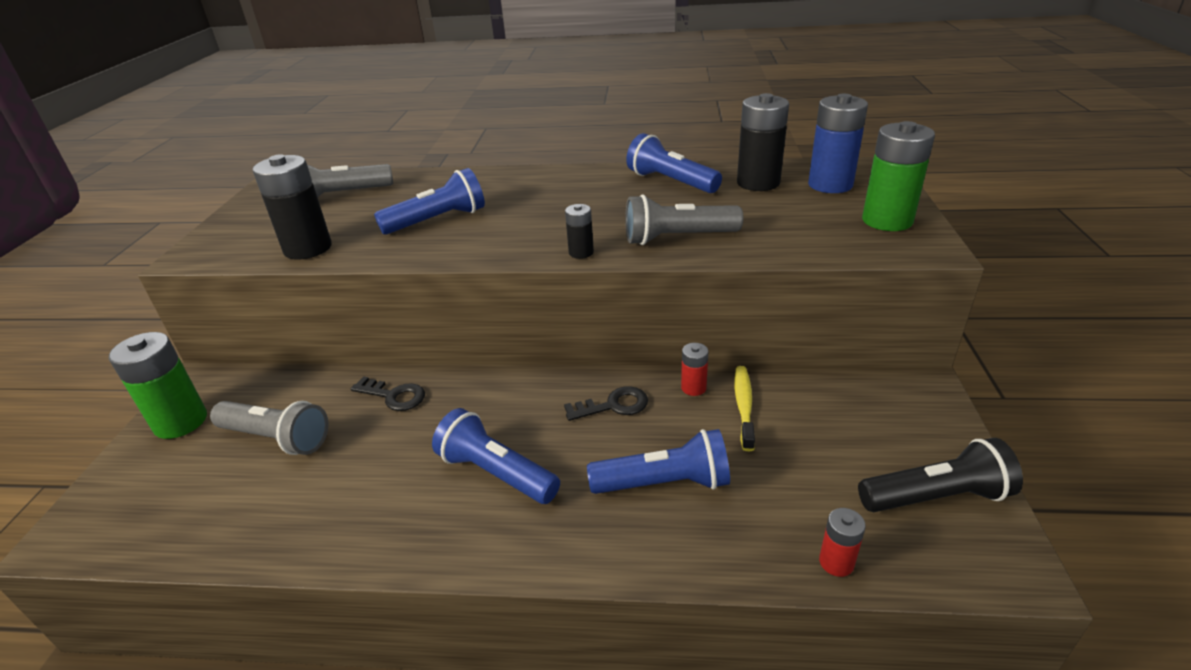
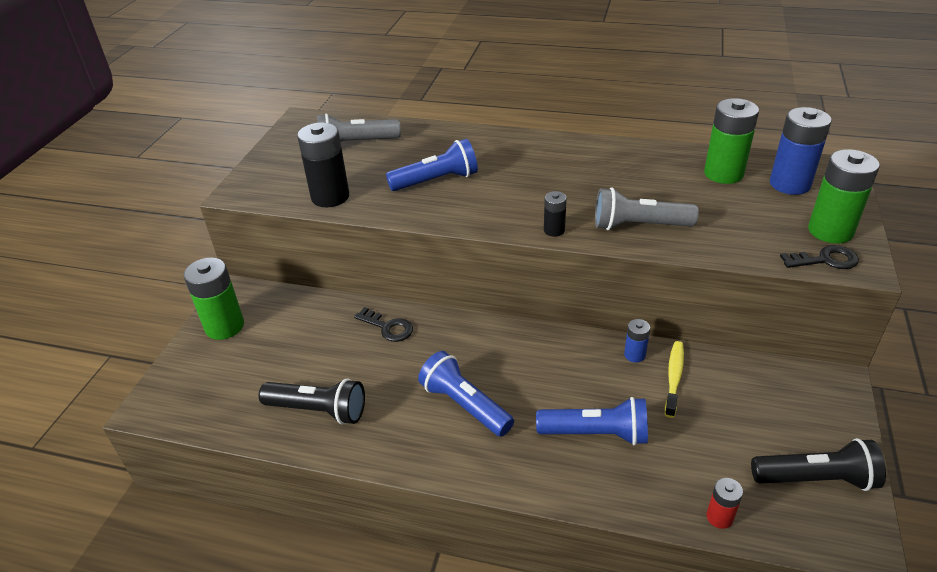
camera: 10 degrees right, 5 degrees up
grey flashlight [210,401,328,455] -> none
black key [564,386,648,421] -> black key moved to [780,245,859,269]
blue flashlight [626,133,722,193] -> none
red battery [681,343,709,396] -> blue battery [624,319,650,363]
black battery [737,93,789,191] -> green battery [704,98,759,184]
none -> black flashlight [259,379,365,425]

